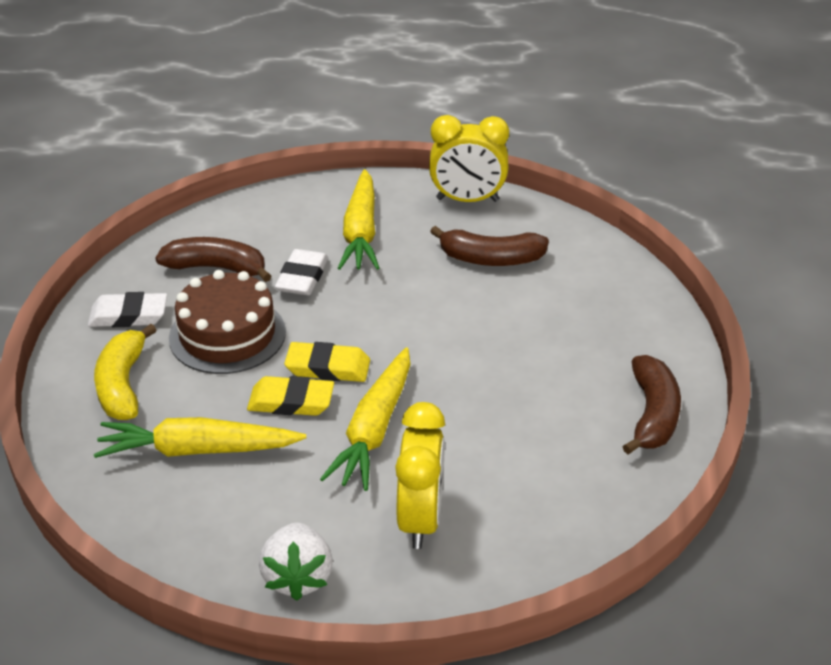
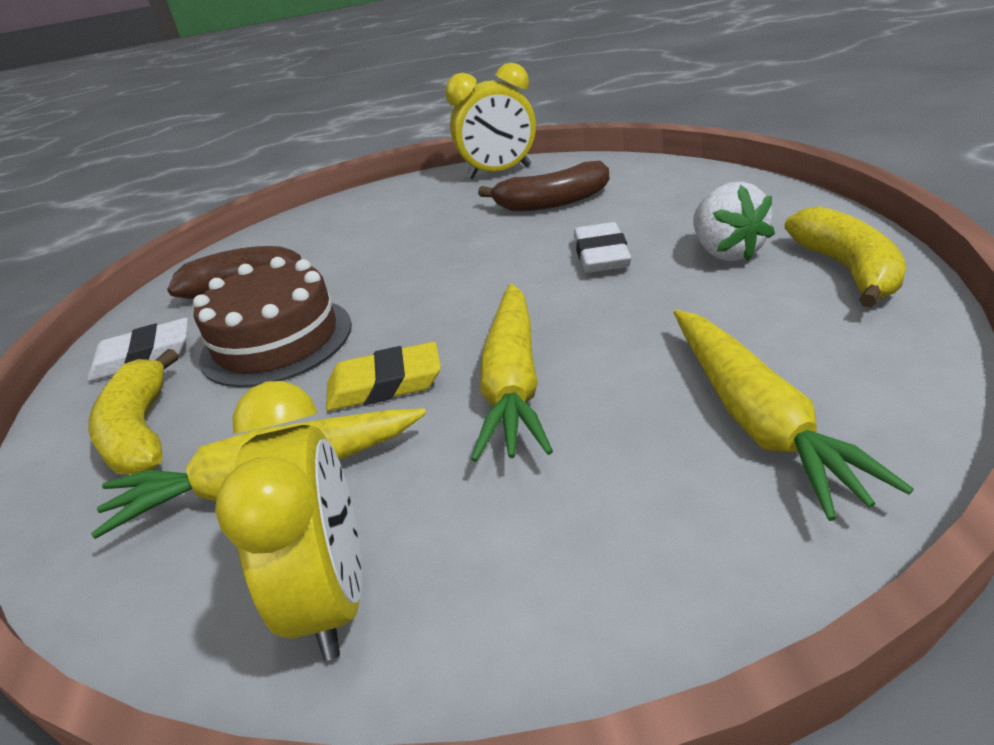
camera: 10 degrees left, 5 degrees down
white strawberry [259,522,333,601] -> white strawberry moved to [693,182,775,262]
white eraser [275,249,328,295] -> white eraser moved to [574,222,631,273]
yellow eraser [284,342,370,382] -> none
yellow carrot [338,169,379,270] -> yellow carrot moved to [674,310,914,521]
yellow clock [395,402,445,549] -> yellow clock moved to [215,381,362,661]
brown banana [622,355,681,455] -> yellow banana [785,206,906,308]

